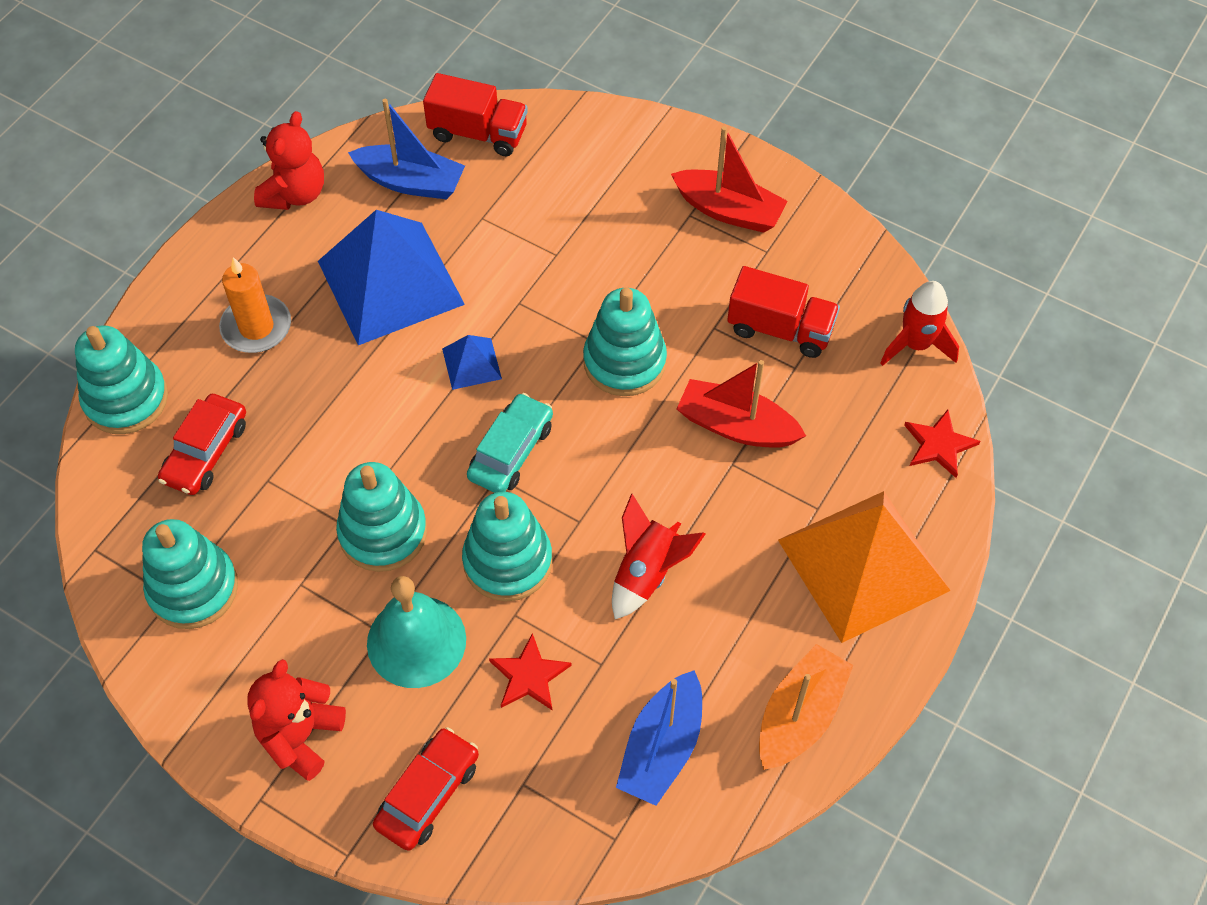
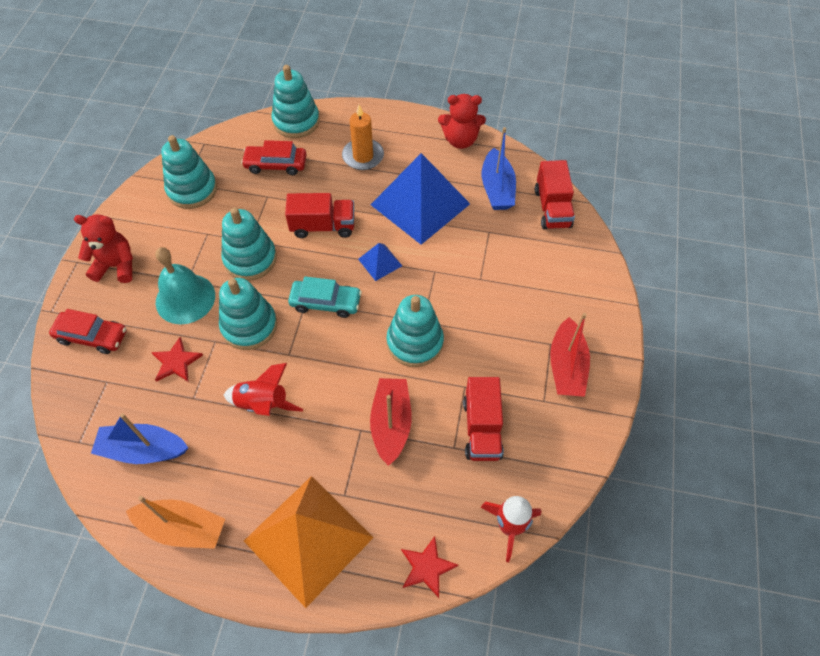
camera: 70 degrees right, 0 degrees up
none -> red truck [285,193,354,238]

